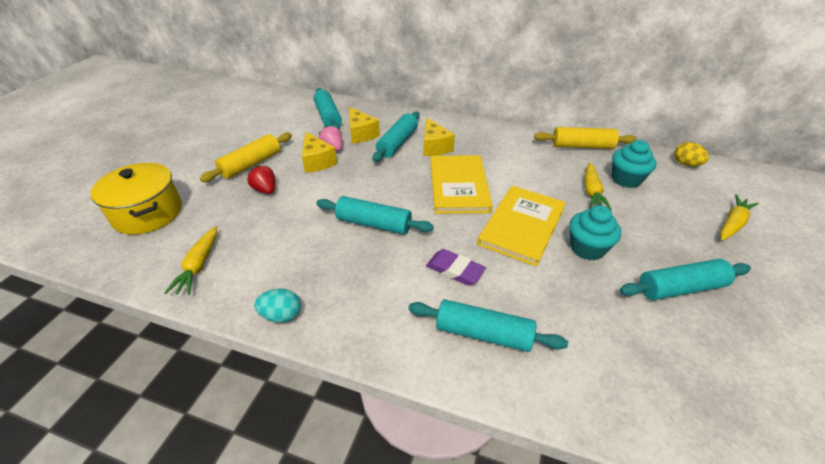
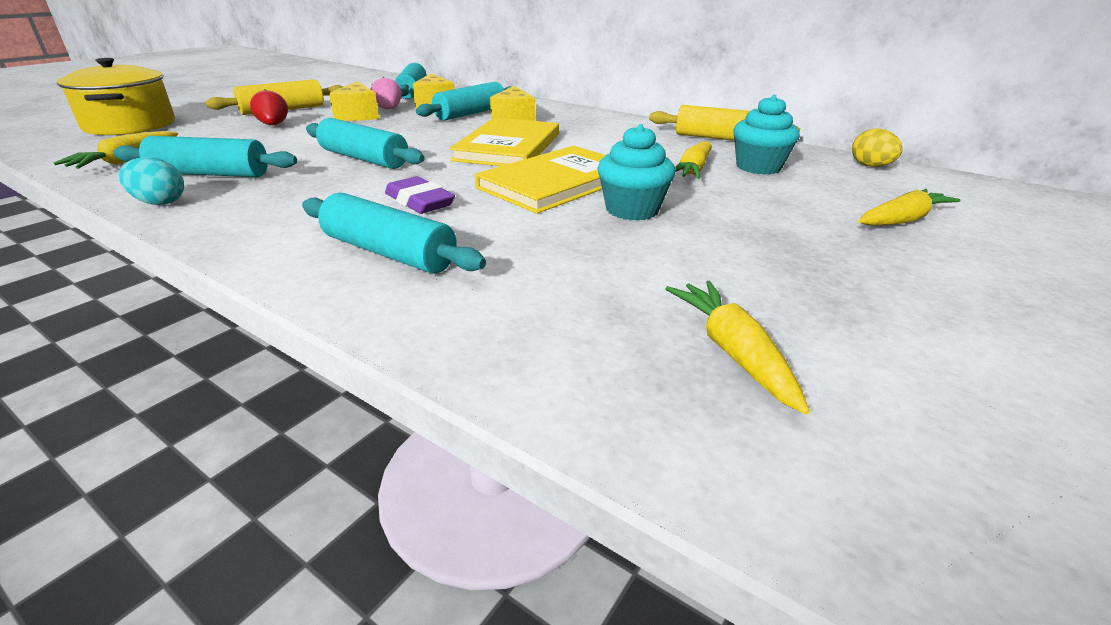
camera: 15 degrees right, 10 degrees down
turquoise rolling pin [619,259,751,300] -> turquoise rolling pin moved to [113,136,297,177]
none -> yellow carrot [666,281,810,414]

